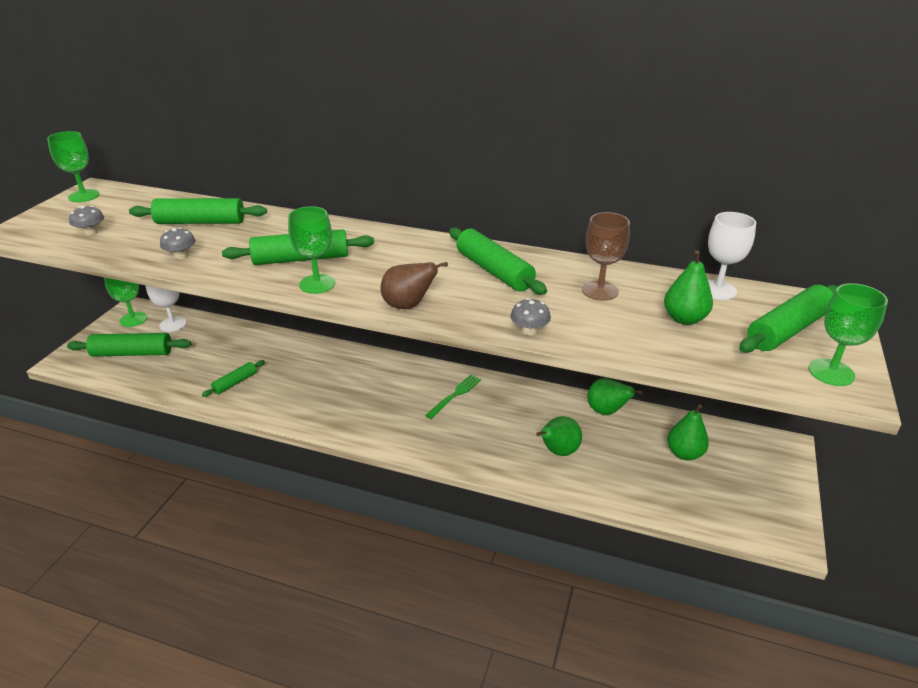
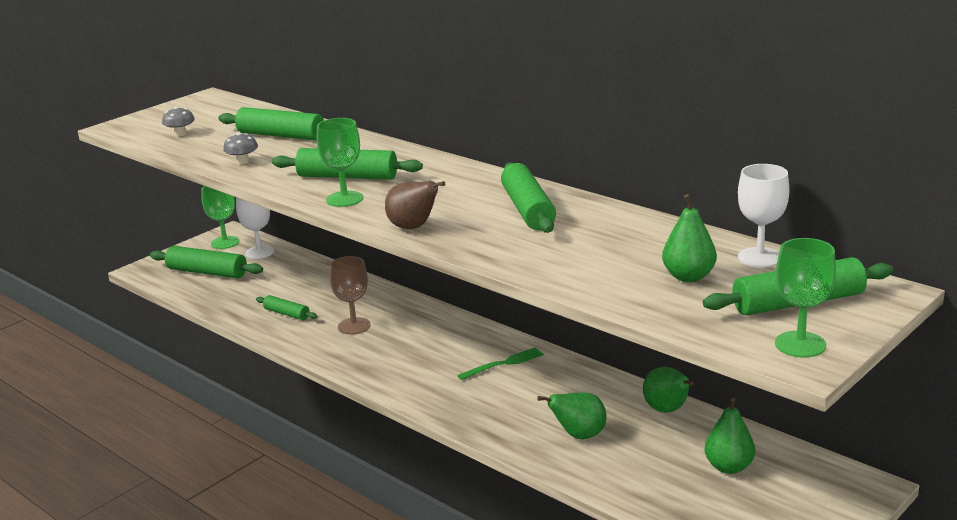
camera: 25 degrees right, 10 degrees down
green goblet [47,131,100,202] -> none
green rolling pin [202,360,265,397] -> green rolling pin turned 60 degrees clockwise [256,295,317,320]
grey mushroom [511,298,551,335] -> none
brown goblet [582,212,630,301] -> brown goblet moved to [330,256,371,334]

